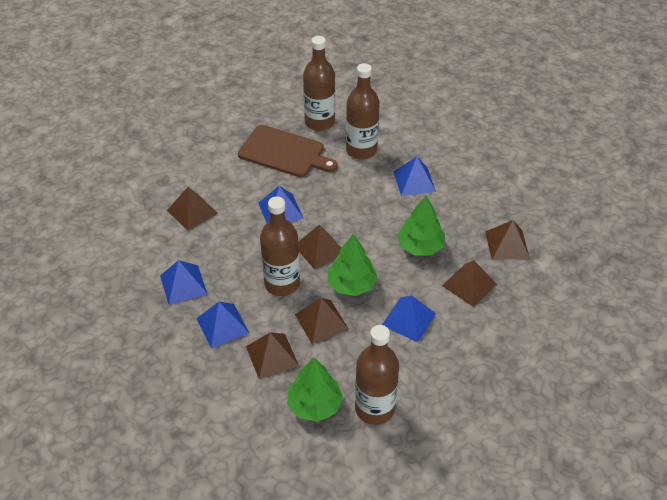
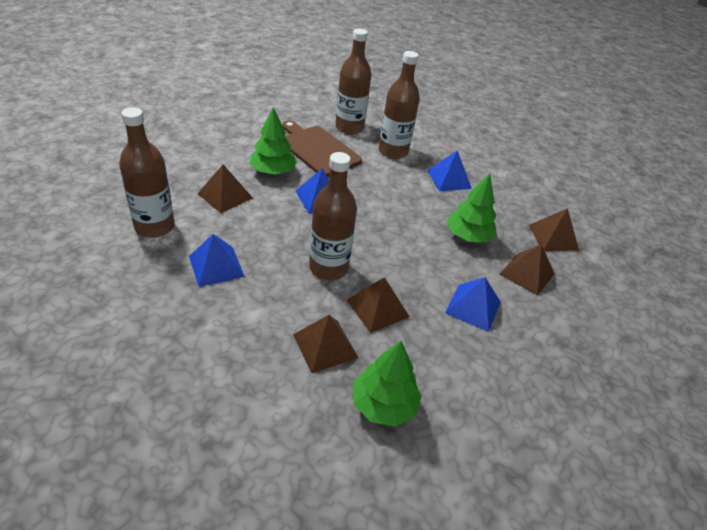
camera: 10 degrees left, 5 degrees down
blue pyramid [196,302,249,348] -> none
brown cutting board [238,125,338,177] -> brown cutting board turned 150 degrees counterclockwise [282,120,362,177]
brown pyramid [298,224,341,270] -> none
green tree [327,234,378,296] -> green tree moved to [250,107,297,175]
brown bottle [355,325,399,425] -> brown bottle moved to [119,107,175,238]

